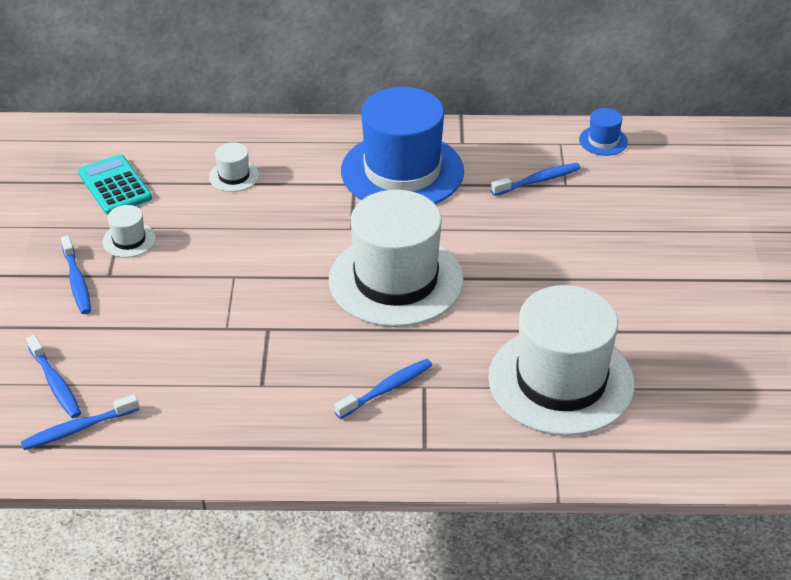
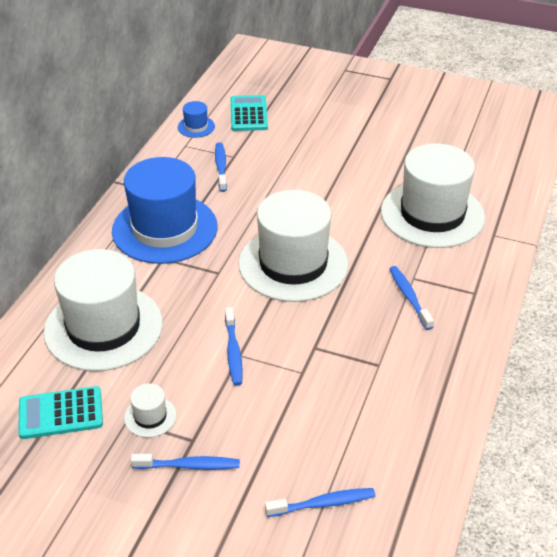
camera: 70 degrees left, 0 degrees up
blue toothbrush [21,394,139,450] -> blue toothbrush moved to [225,307,243,386]
white hat [209,142,259,192] -> white hat [44,249,163,371], size x2.47
none -> turquoise calculator [231,95,268,131]

